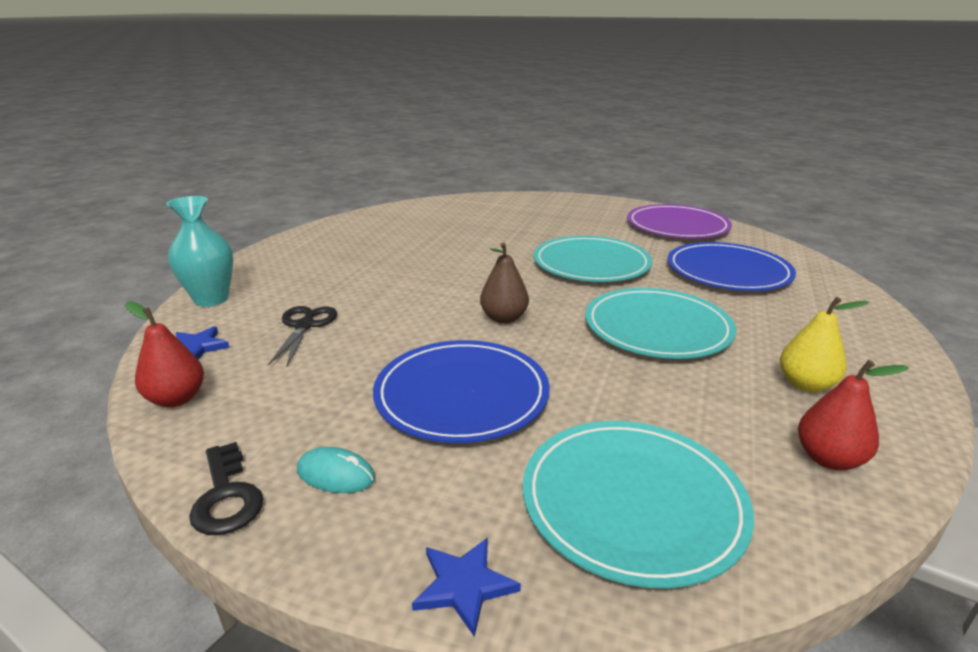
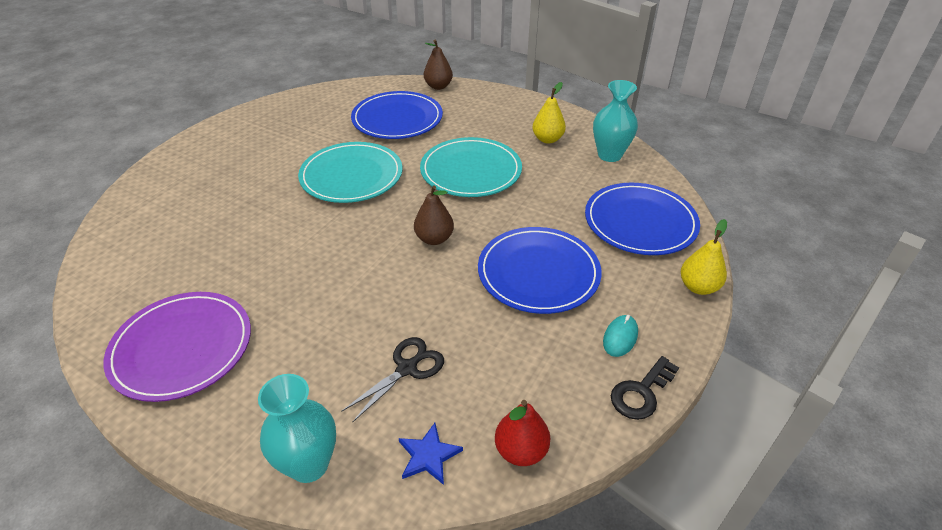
camera: 80 degrees left, 15 degrees up
black key [189,442,264,535] -> black key turned 150 degrees clockwise [611,356,679,420]
black scissors [268,306,337,367] -> black scissors turned 120 degrees clockwise [341,337,444,423]
blue star [412,538,521,637] -> yellow pear [681,219,727,295]
turquoise plate [523,421,754,588] -> blue plate [585,183,700,255]
purple plate [627,204,732,238] -> purple plate moved to [104,292,251,402]
red pear [798,360,909,470] -> turquoise vase [593,80,638,162]
none -> brown pear [424,40,453,90]

